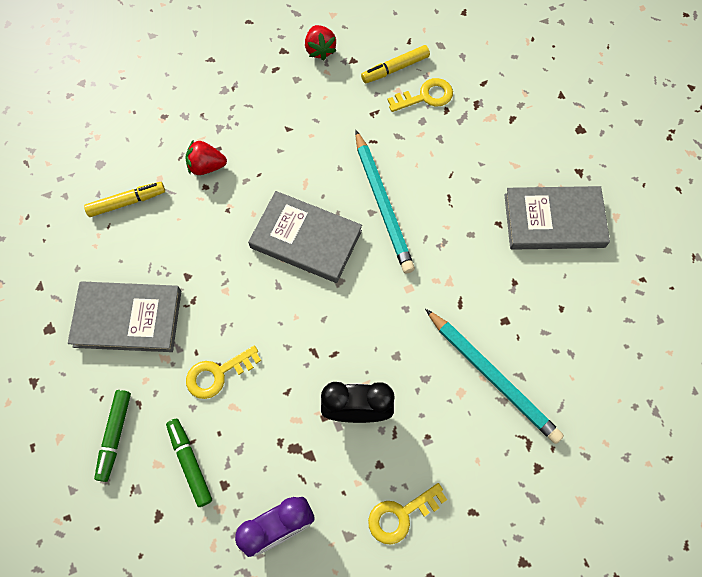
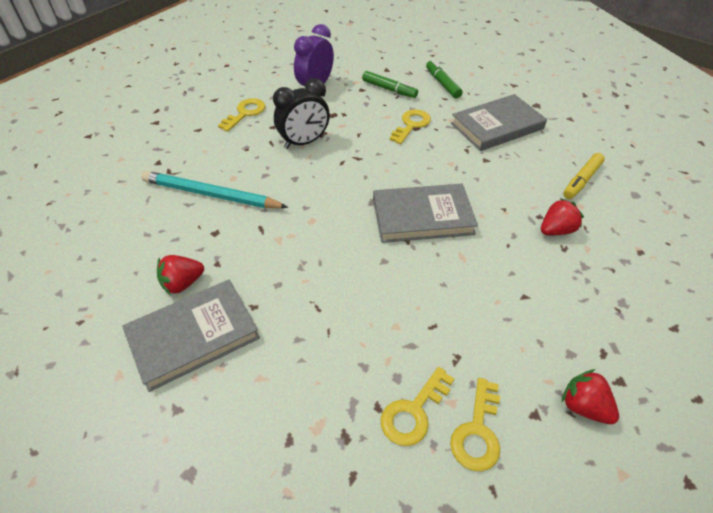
camera: 150 degrees right, 20 degrees down
turquoise pencil [355,130,415,274] -> none
yellow marker [361,45,430,83] -> yellow key [450,378,500,471]
none -> red strawberry [157,255,204,295]

